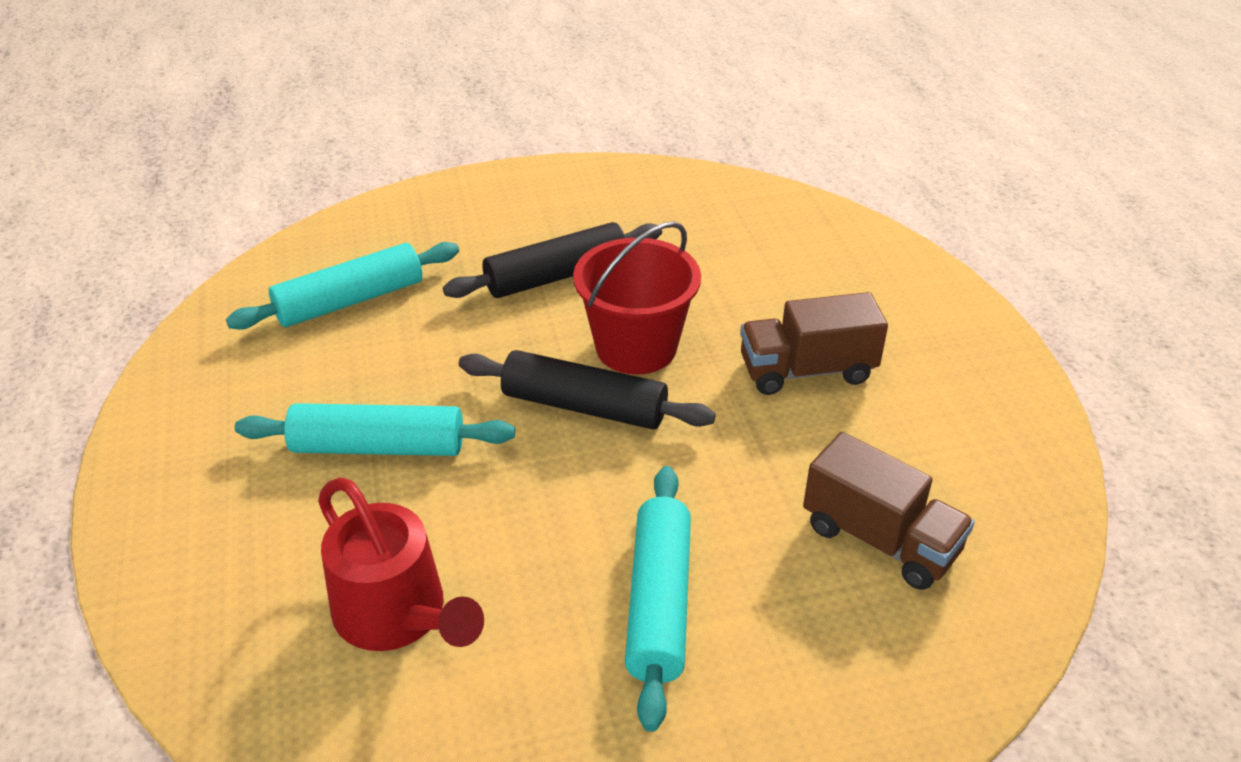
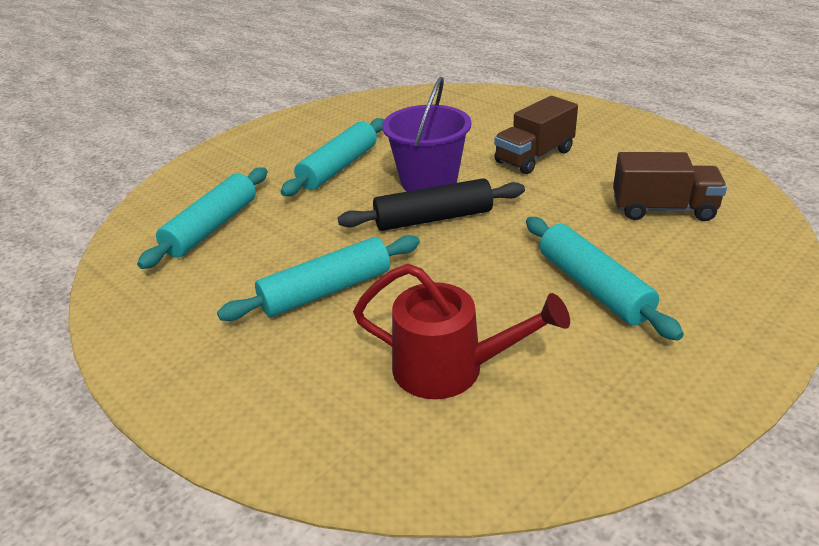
camera: 30 degrees left, 5 degrees down
black rolling pin [443,222,662,298] -> turquoise rolling pin [280,118,384,196]
red bucket [573,221,701,375] -> purple bucket [382,77,471,191]

